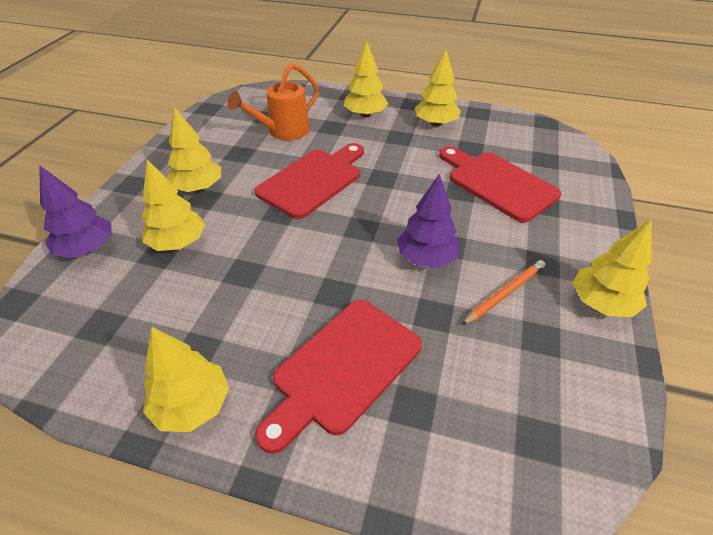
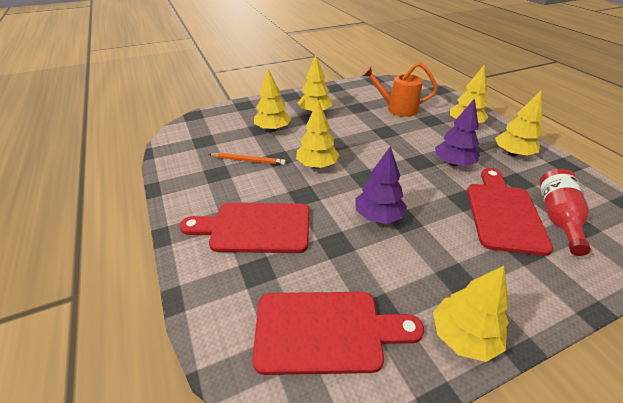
camera: 50 degrees right, 5 degrees down
purple tree [39,165,112,258] -> purple tree moved to [435,98,480,167]
yellow tree [143,327,229,432] -> yellow tree moved to [296,101,339,168]
red cutting board [255,143,364,219] -> red cutting board moved to [252,292,424,375]
orange pencil [462,260,545,325] -> orange pencil moved to [209,153,286,165]
none -> red bottle [539,169,591,256]

